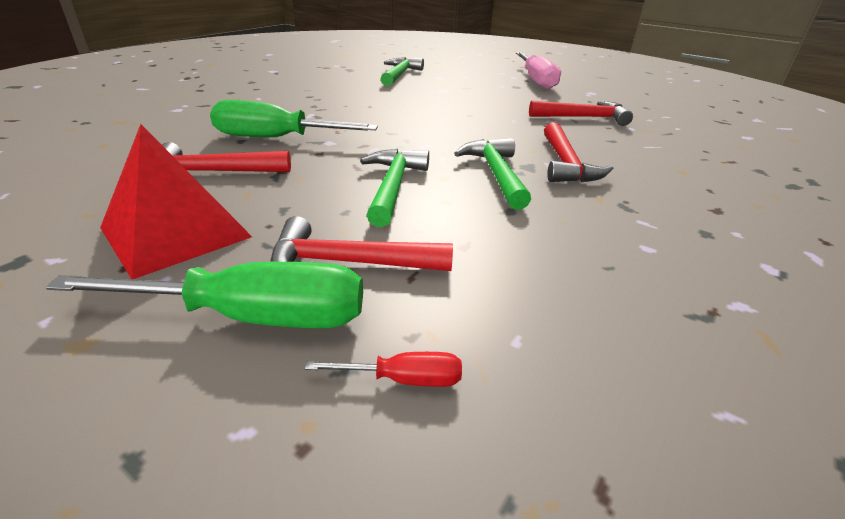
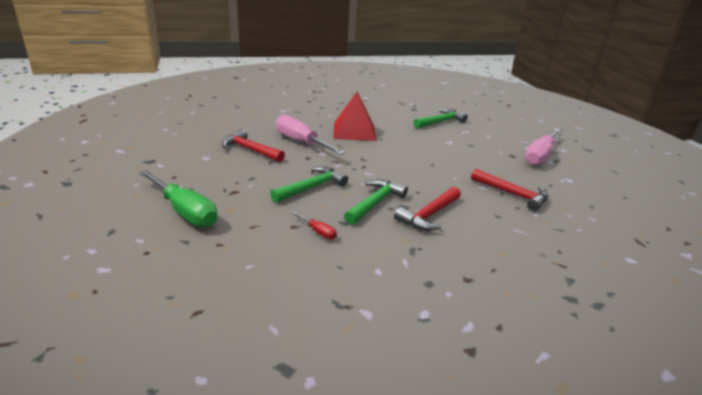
camera: 40 degrees right, 5 degrees down
red pyramid [100,124,252,280] -> red pyramid moved to [334,91,377,141]
green screwdriver [210,100,378,137] -> pink screwdriver [276,115,345,155]
red hammer [270,216,453,271] -> none
red screwdriver [305,352,462,387] -> red screwdriver moved to [292,212,337,239]

